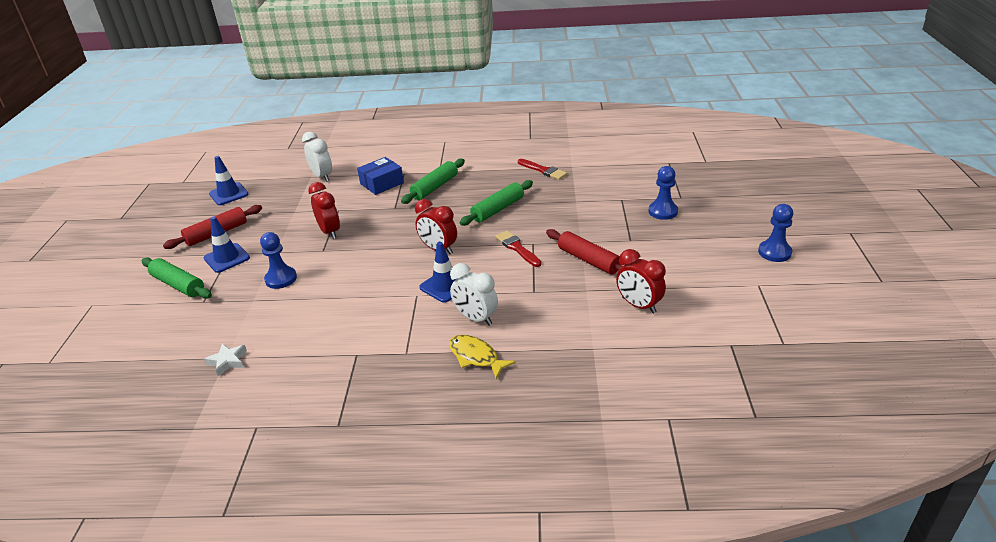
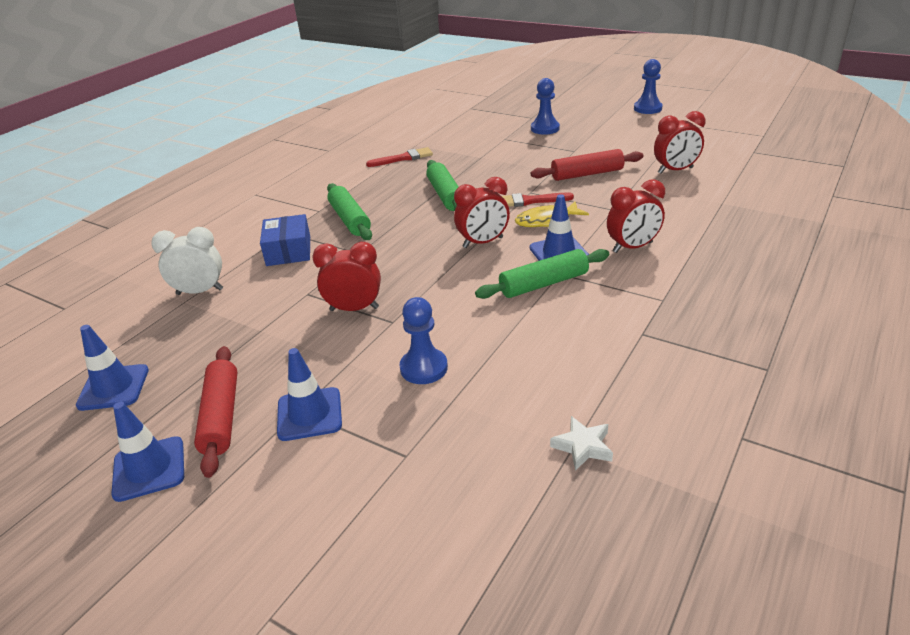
camera: 60 degrees left, 0 degrees up
green rolling pin [142,257,212,299] -> green rolling pin moved to [475,249,609,299]
yellow fish [449,335,516,379] -> yellow fish moved to [515,201,589,227]
white clock [450,263,498,326] -> red clock [607,179,665,253]
none -> blue traffic cone [111,402,184,502]

